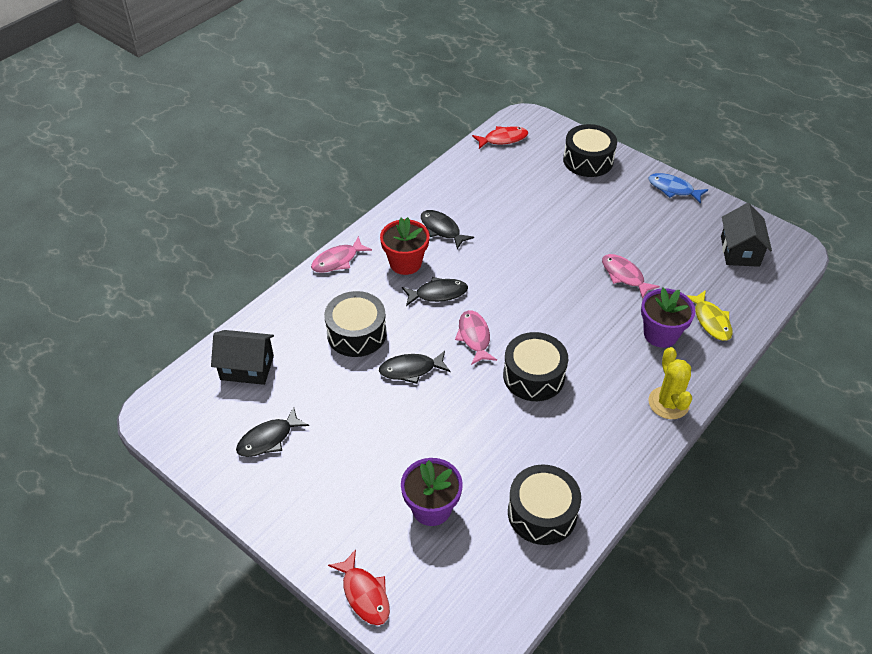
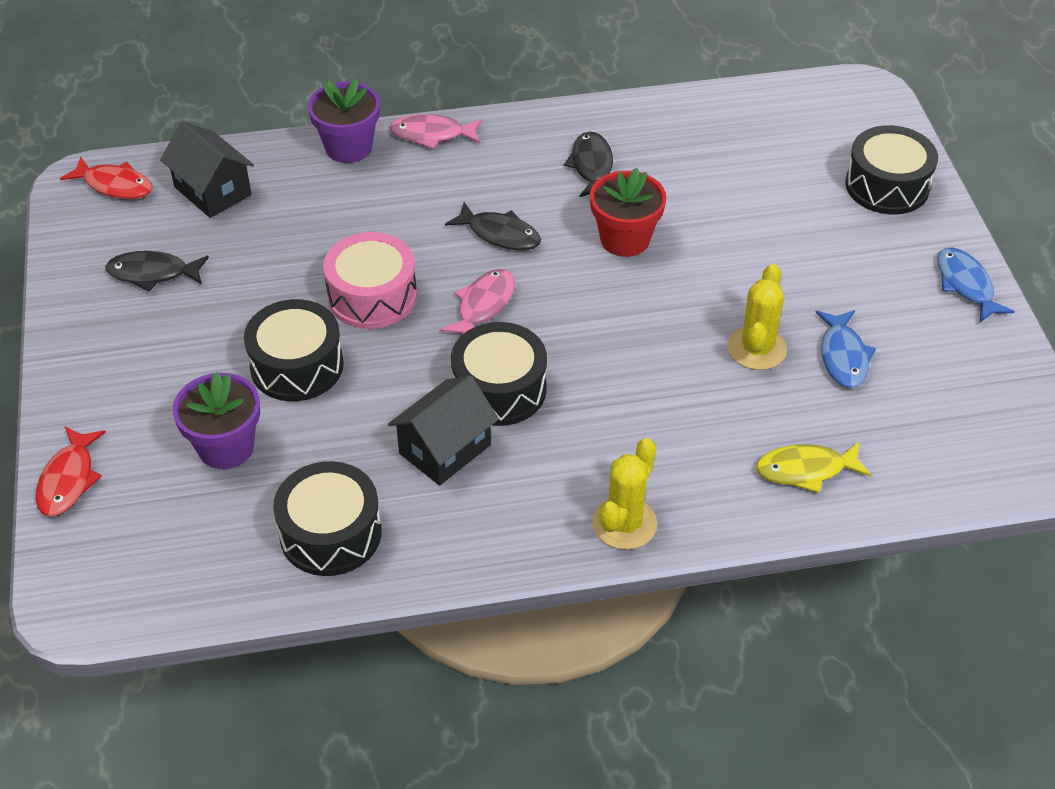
camera: 40 degrees right, 0 degrees up
black drum [324,291,387,357] -> black drum moved to [244,299,344,401]
black fish [379,351,450,384] -> pink drum [323,232,417,329]
red flower pot [380,217,429,275] -> red flower pot moved to [590,168,666,257]
red fish [472,126,528,149] -> red fish moved to [60,156,153,199]
pink fish [602,254,660,299] -> yellow cactus [728,264,787,370]
purple flower pot [641,288,696,348] -> purple flower pot moved to [308,79,380,163]
yellow fish [686,290,733,341] -> yellow fish turned 60 degrees clockwise [756,442,871,493]
black house [721,203,772,267] -> black house moved to [388,375,499,486]
none -> blue fish [815,310,876,388]

